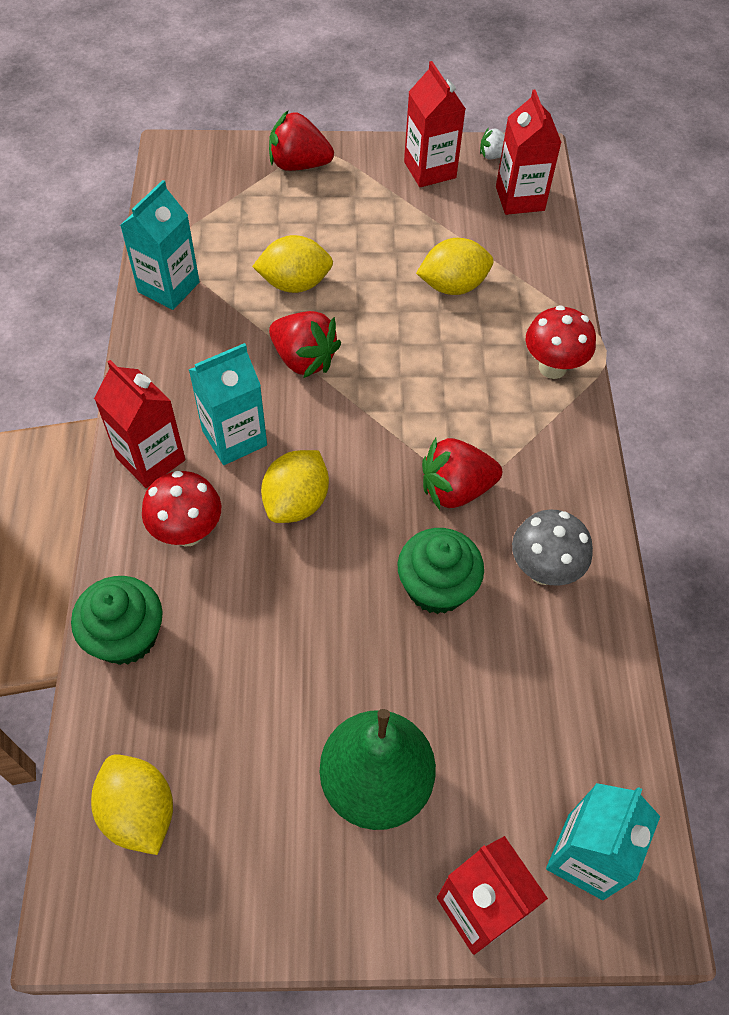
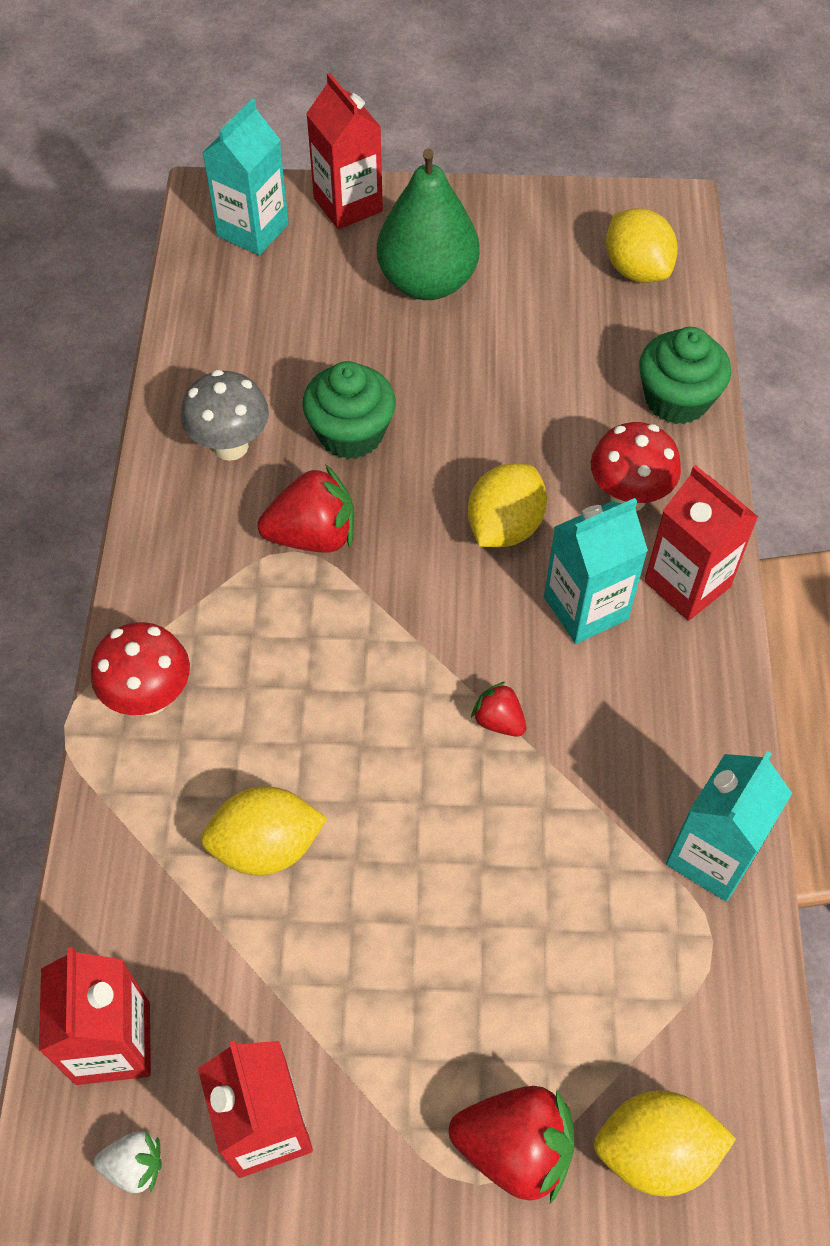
camera: 175 degrees left, 0 degrees up
yellow lemon [252,235,333,293] -> yellow lemon moved to [594,1091,736,1197]
red strawberry [269,311,341,378] -> red strawberry [471,682,526,737], size x0.54

